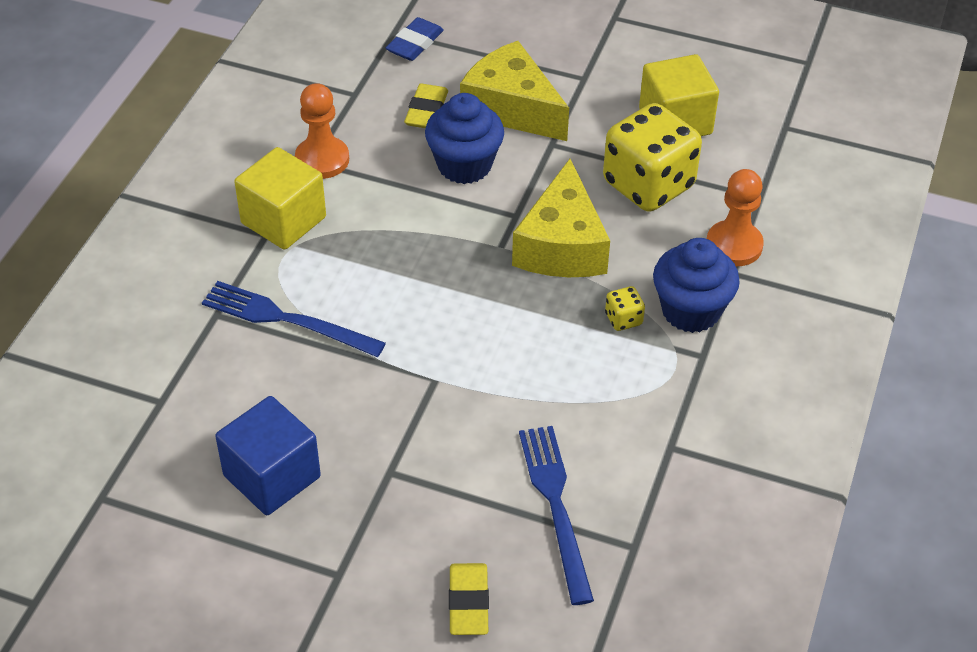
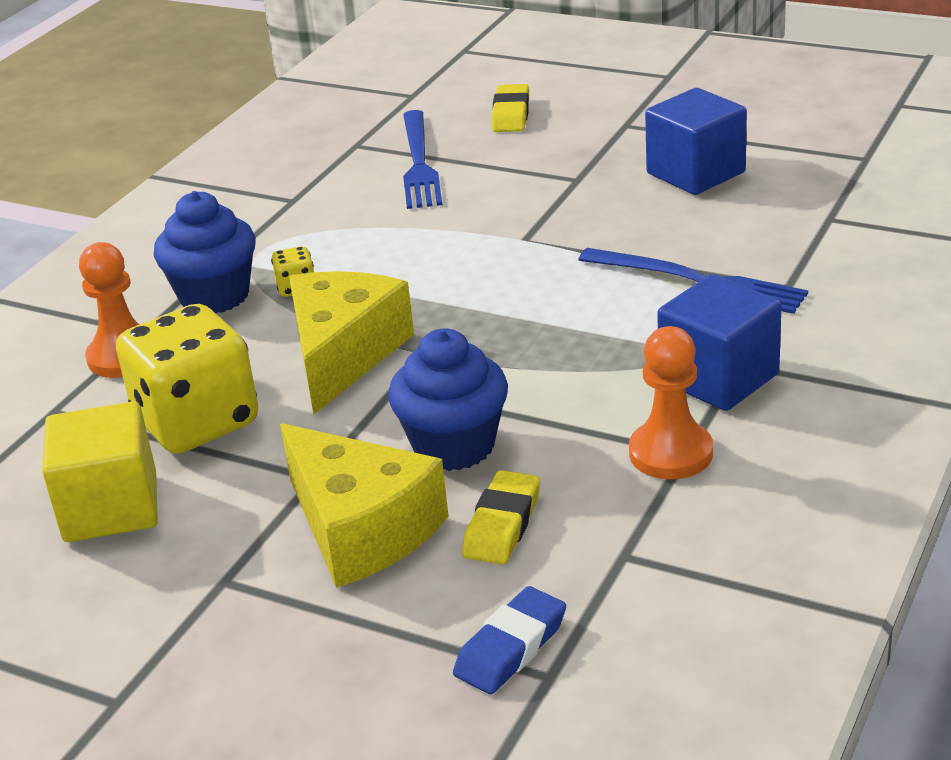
camera: 170 degrees left, 15 degrees down
yellow cube [234,147,326,250] -> blue cube [657,274,782,411]

